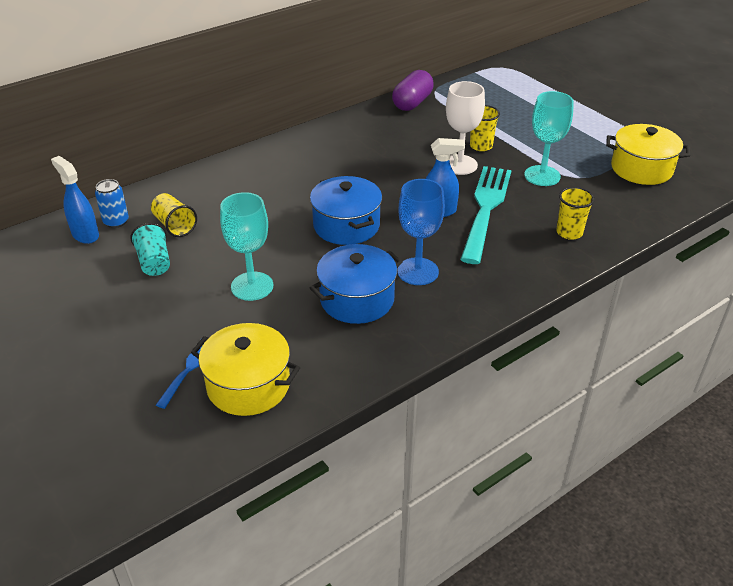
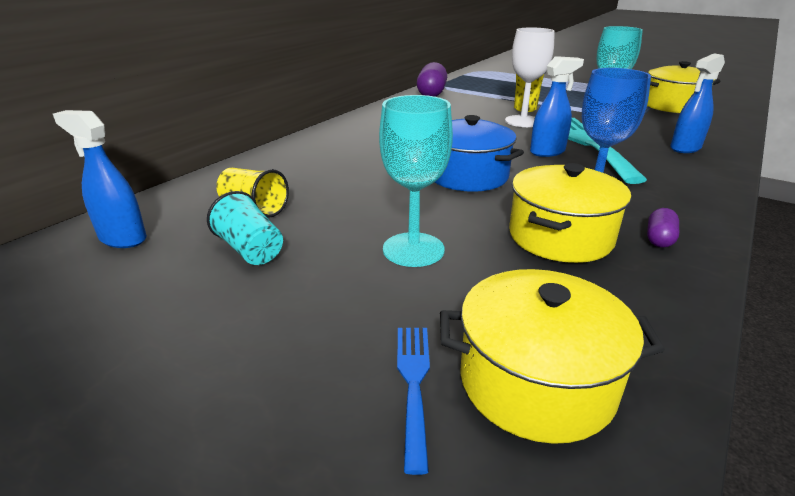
camera: 20 degrees left, 10 degrees down
blue can [95,179,129,228] -> none
blue pot [310,244,403,324] -> yellow pot [509,163,631,263]
yellow cup [556,187,595,240] -> blue spray bottle [670,54,725,153]
none -> purple capsule [647,208,679,248]

